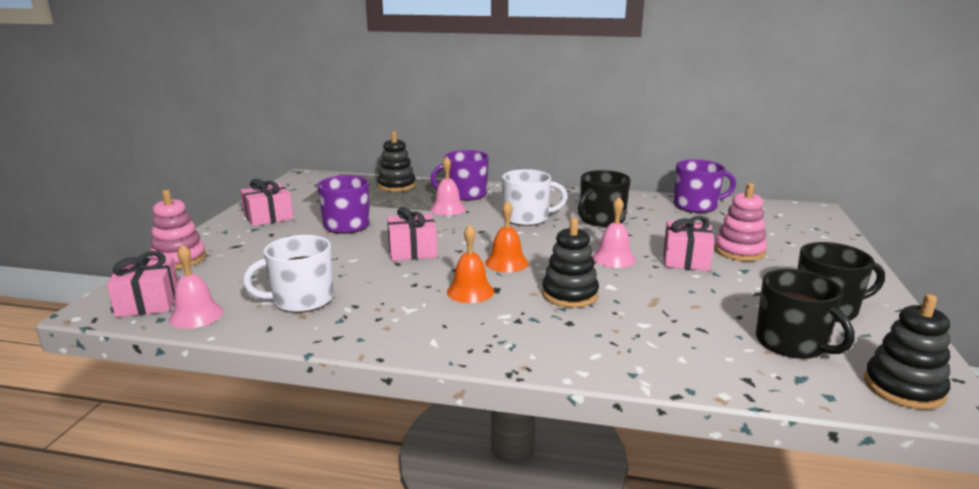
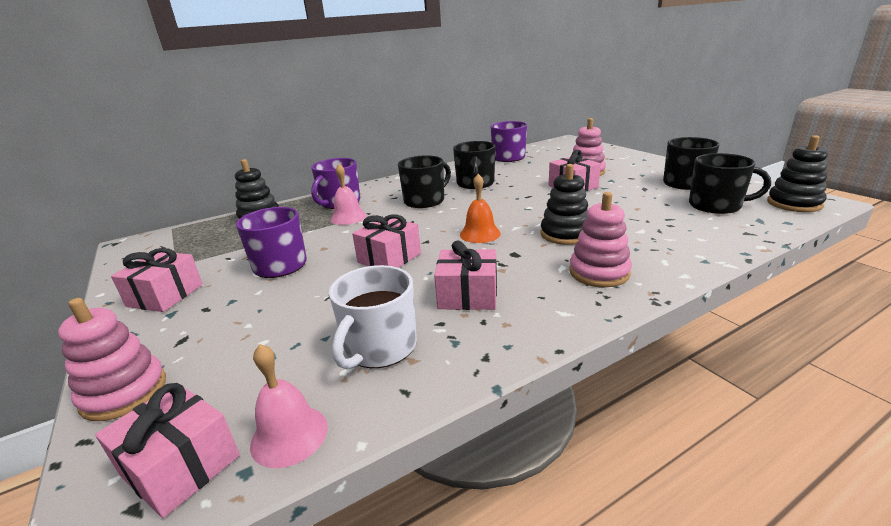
camera: 40 degrees left, 5 degrees up
orange bell [447,224,494,303] -> none
white mug [502,169,568,226] -> black mug [398,155,451,208]
pink bell [593,197,636,268] -> none
none -> pink gift [434,240,497,310]
none -> pink stacking toy [570,192,632,288]

